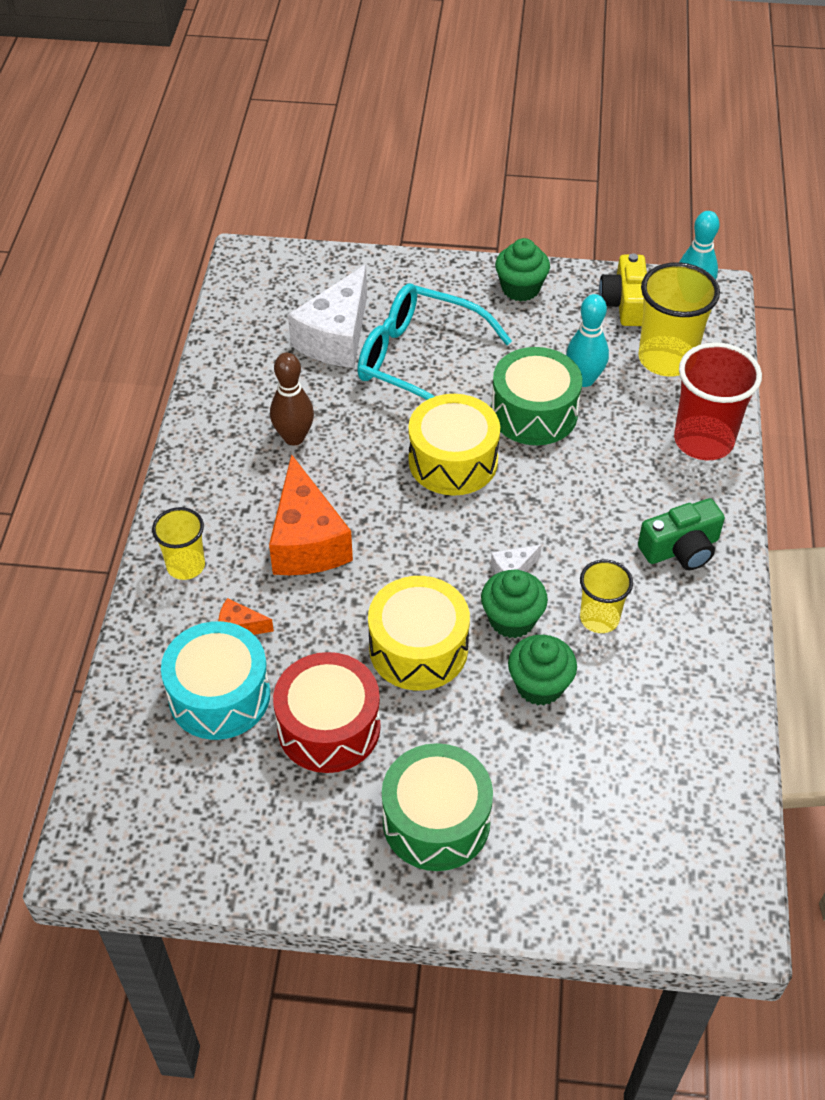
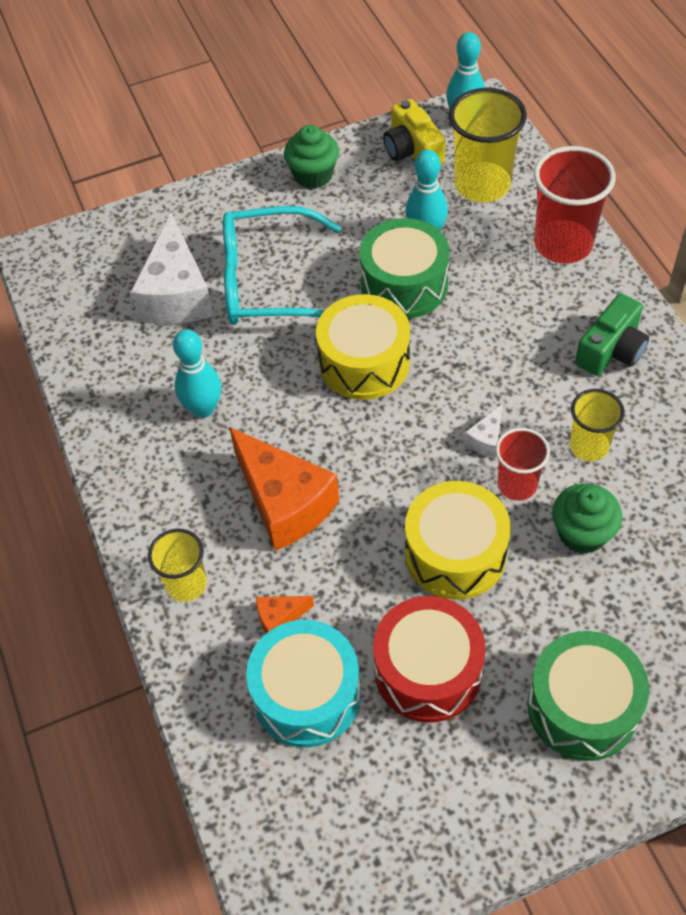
camera: 25 degrees left, 5 degrees up
brown bowling pin [270,353,314,445] -> turquoise bowling pin [173,329,221,418]
green cupcake [481,570,548,638] -> red cup [496,428,550,501]

